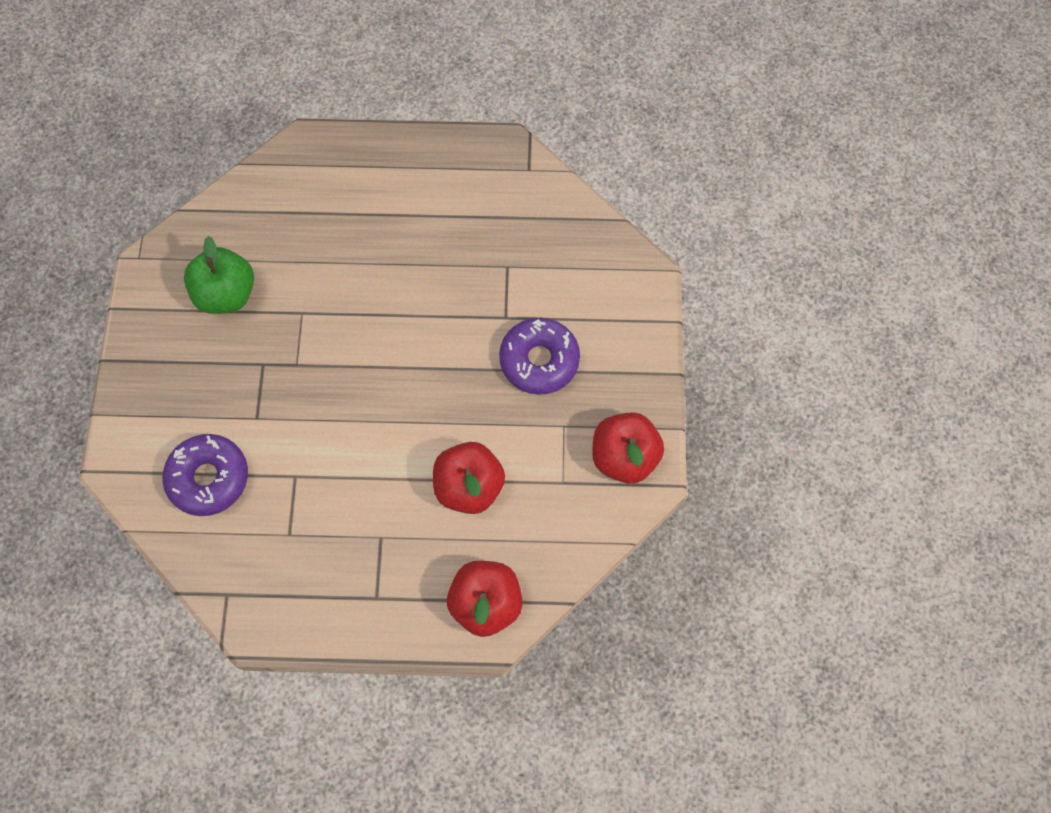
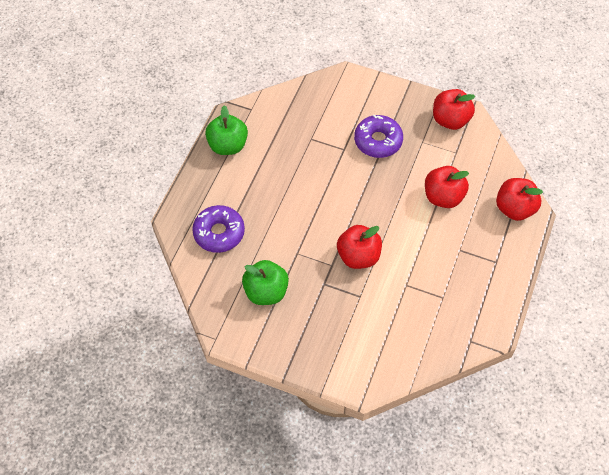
camera: 70 degrees left, 10 degrees down
purple donut [162,434,248,516] -> purple donut moved to [192,205,245,253]
none -> green apple [205,106,248,155]
none -> red apple [337,225,382,269]

